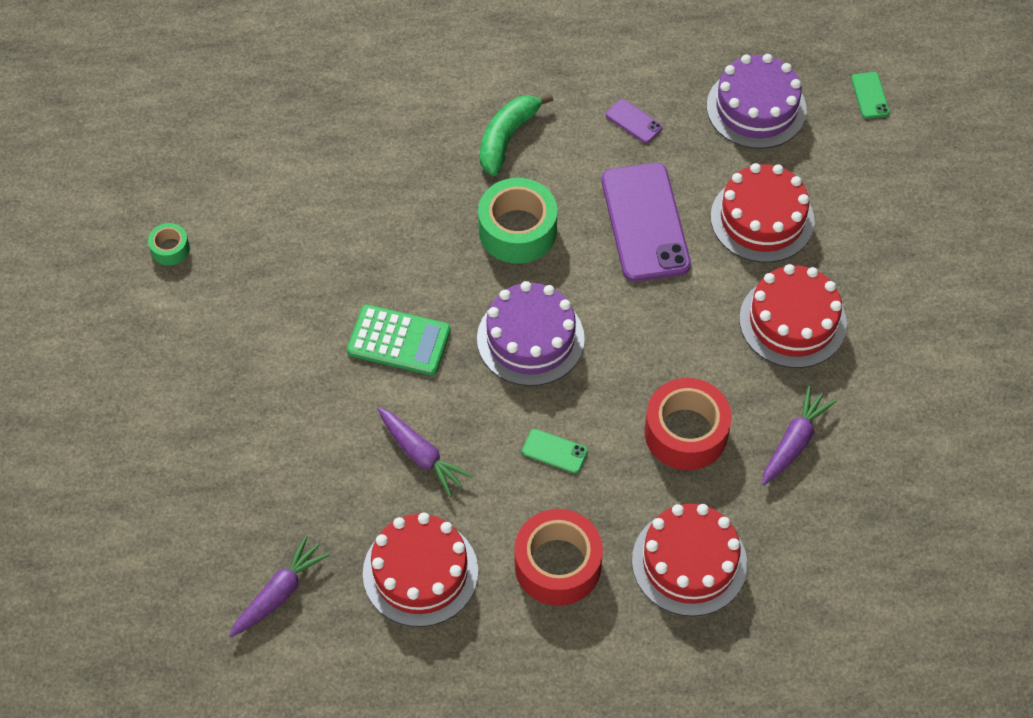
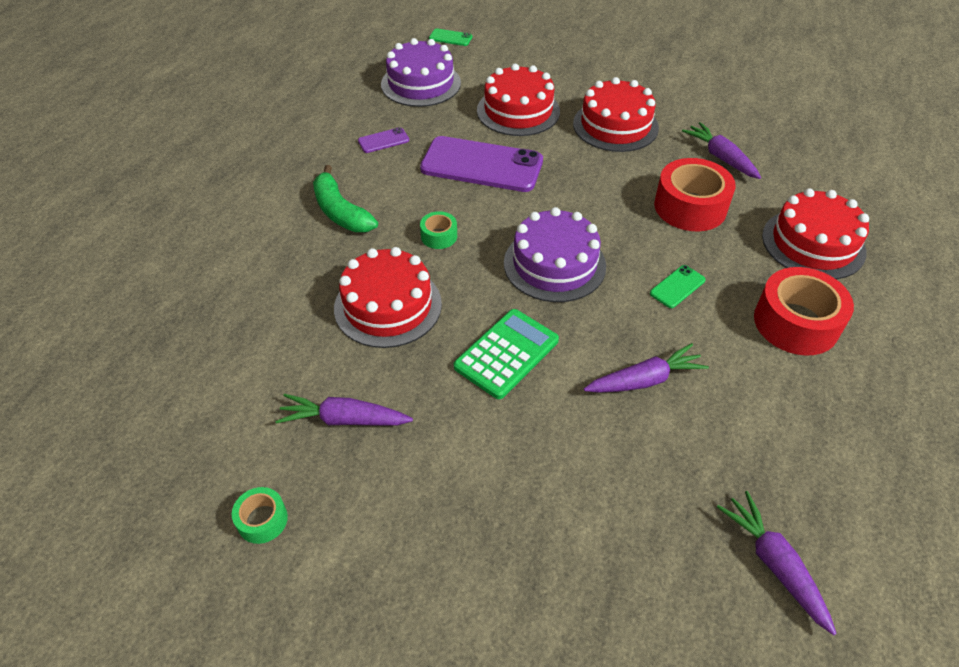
camera: 65 degrees left, 10 degrees down
red cake [363,513,478,627] -> red cake moved to [334,247,442,348]
green tape [478,178,558,264] -> green tape [420,211,457,249], size x0.49
none -> purple carrot [276,394,413,425]

